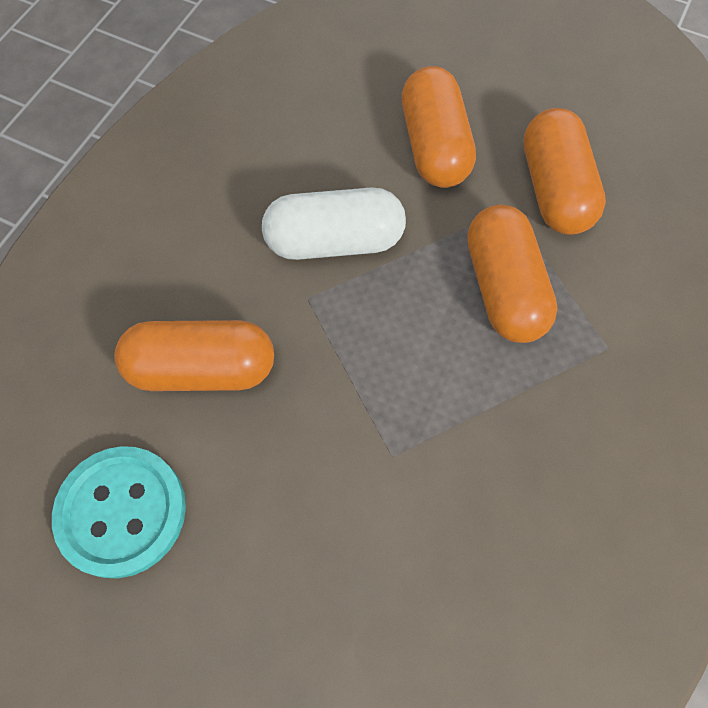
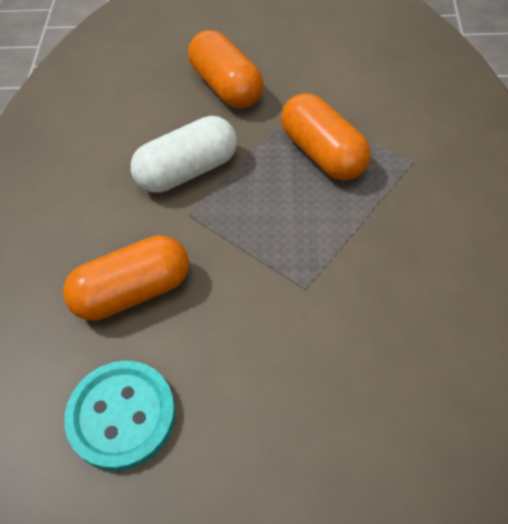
camera: 20 degrees left, 10 degrees down
orange capsule [524,108,606,235] -> none

